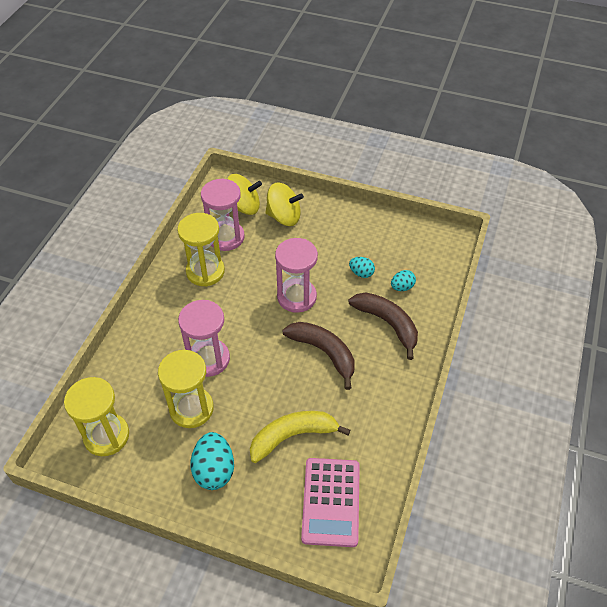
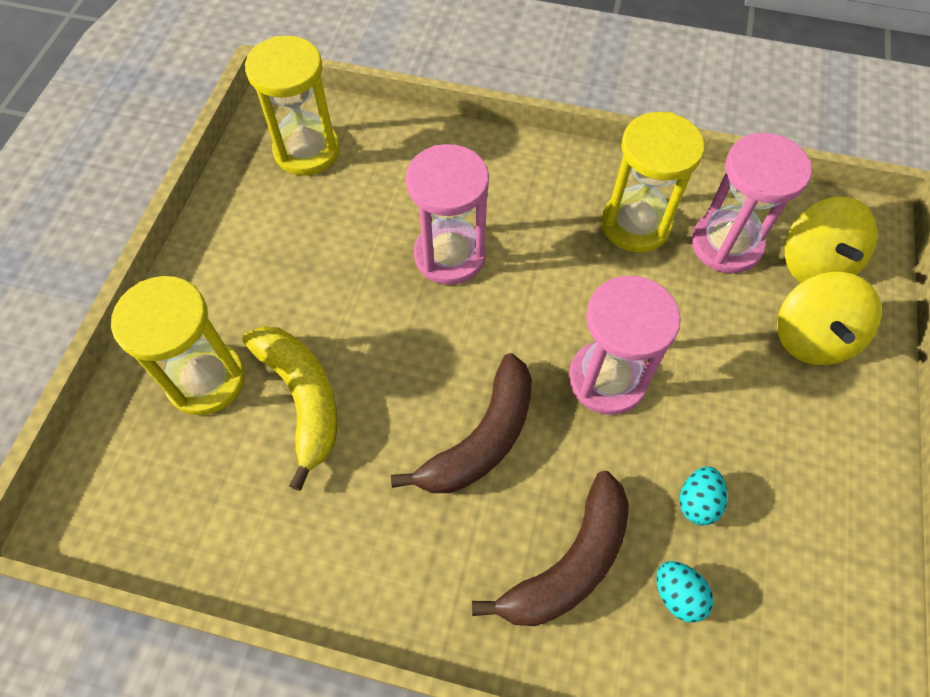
camera: 85 degrees right, 10 degrees up
yellow hourglass [158,349,214,428] -> yellow hourglass moved to [111,276,245,415]
turquoise egg [191,432,234,490] -> none
pink calculator [301,458,360,547] -> none

